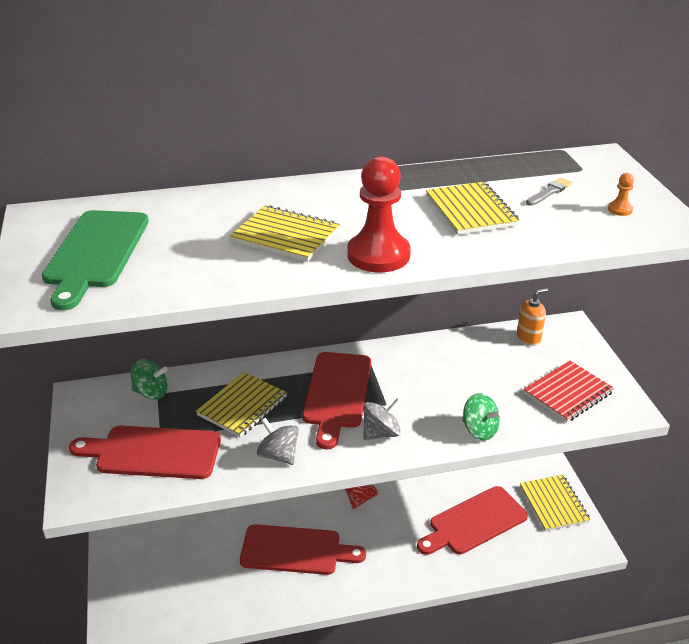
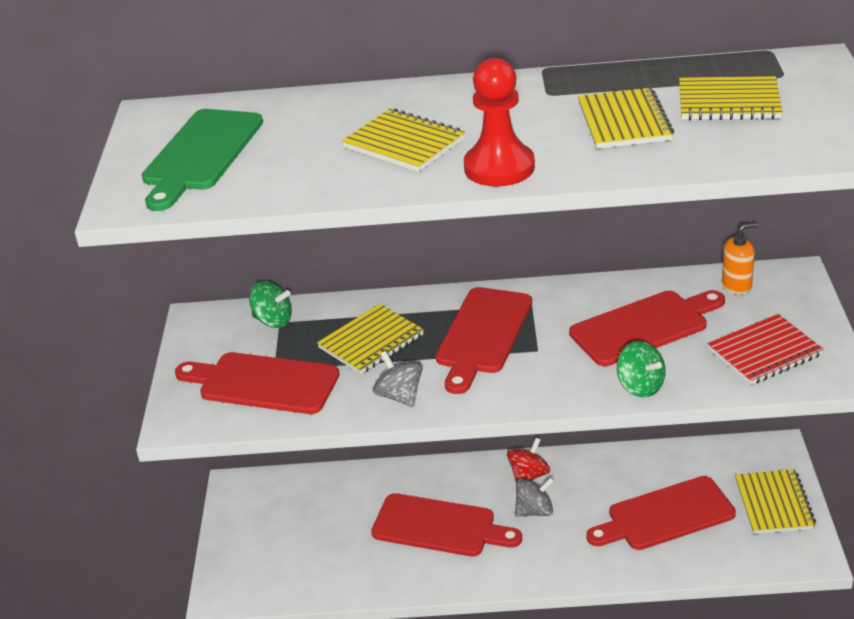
camera: 15 degrees right, 0 degrees up
grey spinning top [363,399,401,440] -> grey spinning top moved to [515,477,554,517]
grey brush [526,178,572,206] -> yellow notebook [679,76,782,120]
orange pawn [608,173,634,216] -> none
none -> red cutting board [569,290,725,366]

